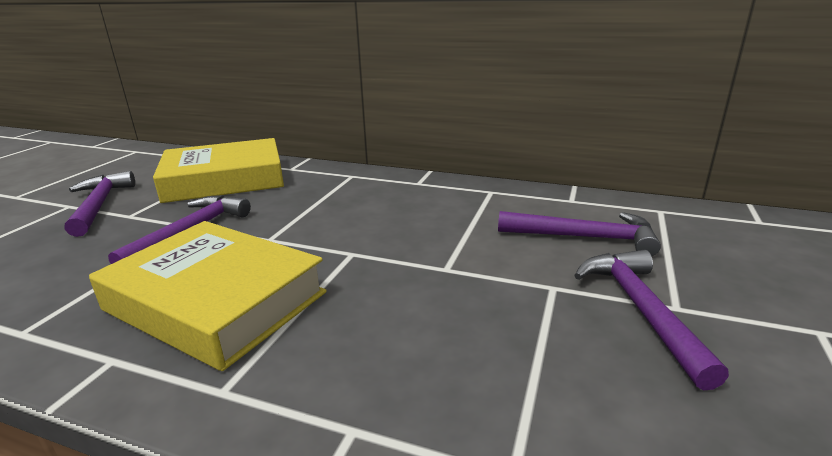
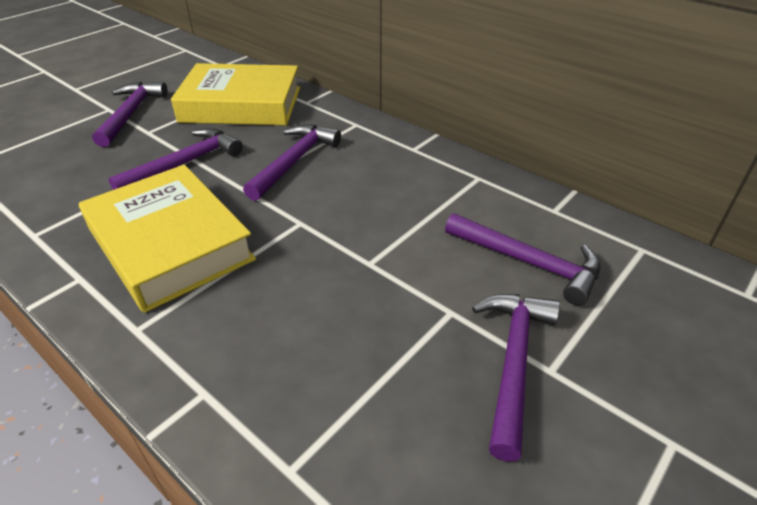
camera: 20 degrees right, 15 degrees up
none -> purple hammer [243,124,341,201]

